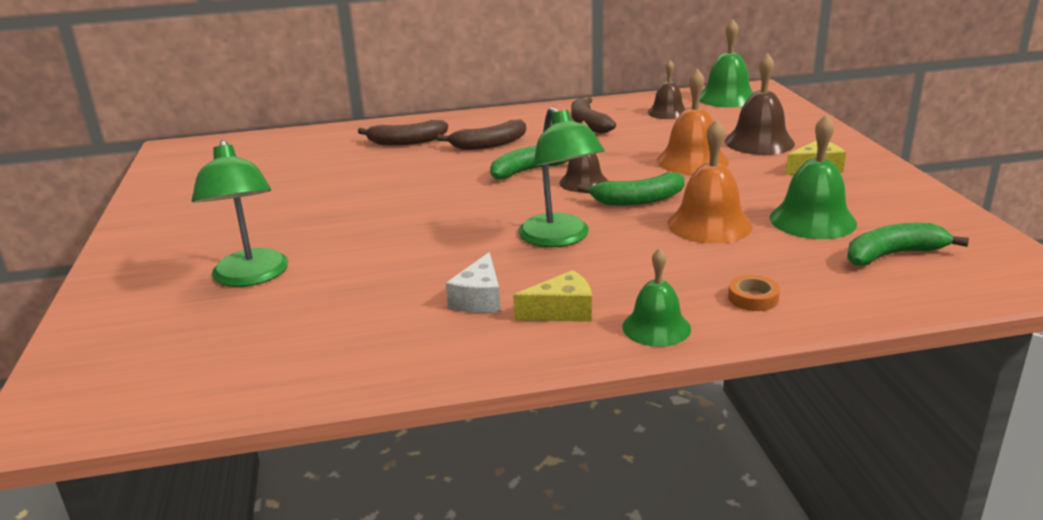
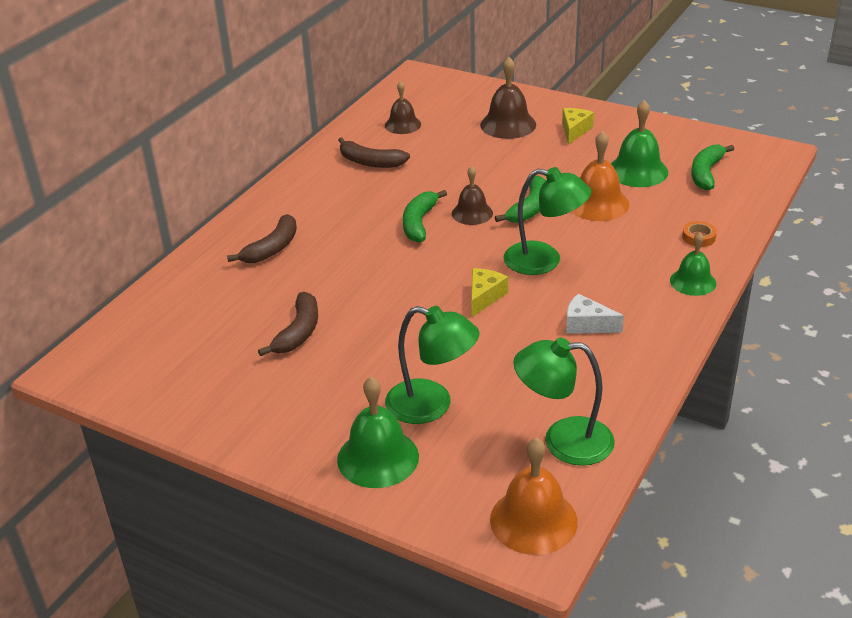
camera: 50 degrees left, 10 degrees up
brown banana [437,119,526,150] -> brown banana moved to [258,292,318,356]
white cheese [446,252,501,313] -> white cheese turned 150 degrees clockwise [566,294,624,334]
yellow cheese [513,270,592,322] -> yellow cheese moved to [471,268,508,317]
orange bell [657,69,729,175] -> orange bell moved to [490,437,578,555]
green bell [699,19,753,108] -> green bell moved to [337,377,419,488]
none -> green lamp [513,337,615,466]

